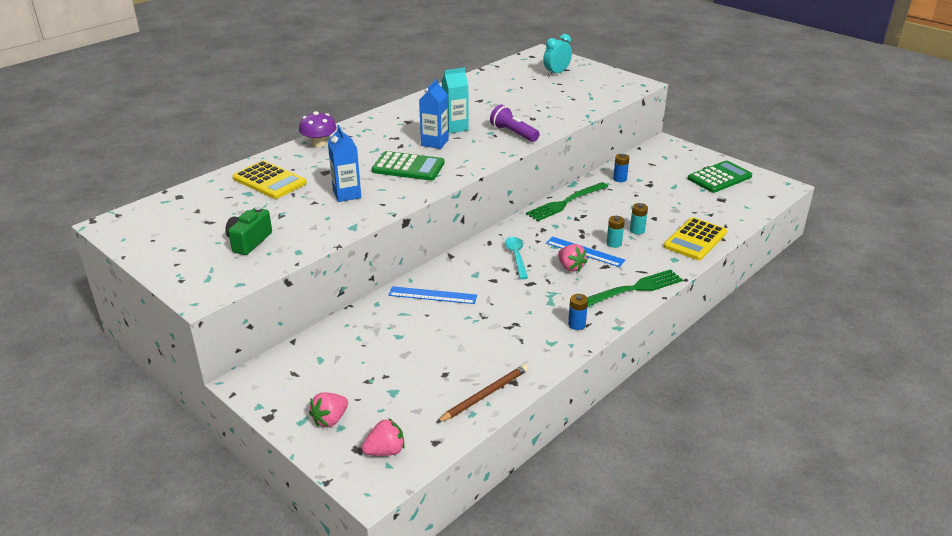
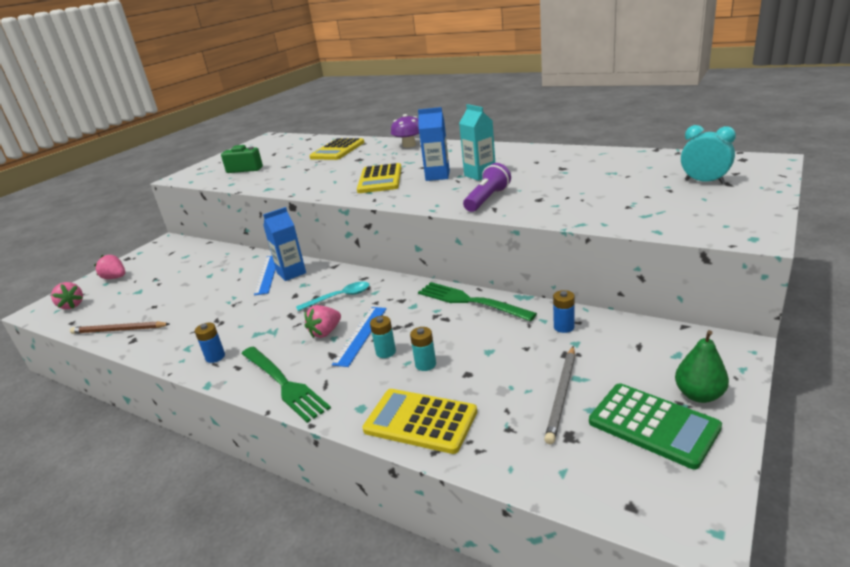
camera: 80 degrees right, 5 degrees down
blue carton [328,125,361,202] -> blue carton moved to [263,207,306,281]
green calculator [371,151,445,181] -> yellow calculator [357,163,401,193]
brown pencil [436,364,528,423] -> brown pencil turned 150 degrees clockwise [70,321,170,334]
none -> grey pencil [544,346,575,444]
none -> green pear [675,330,729,403]

